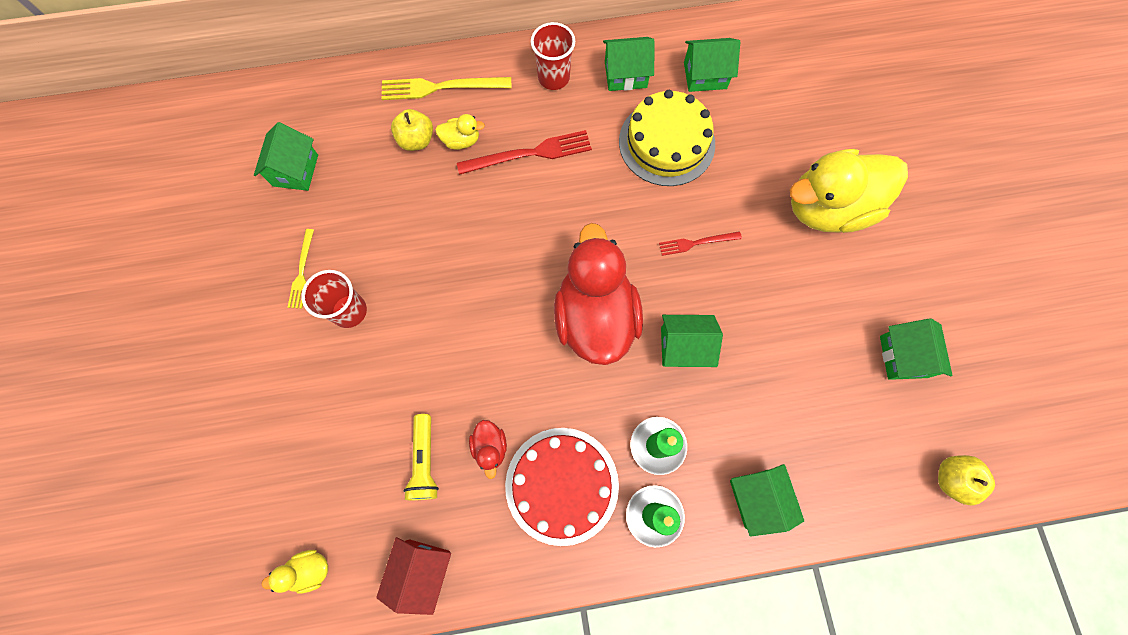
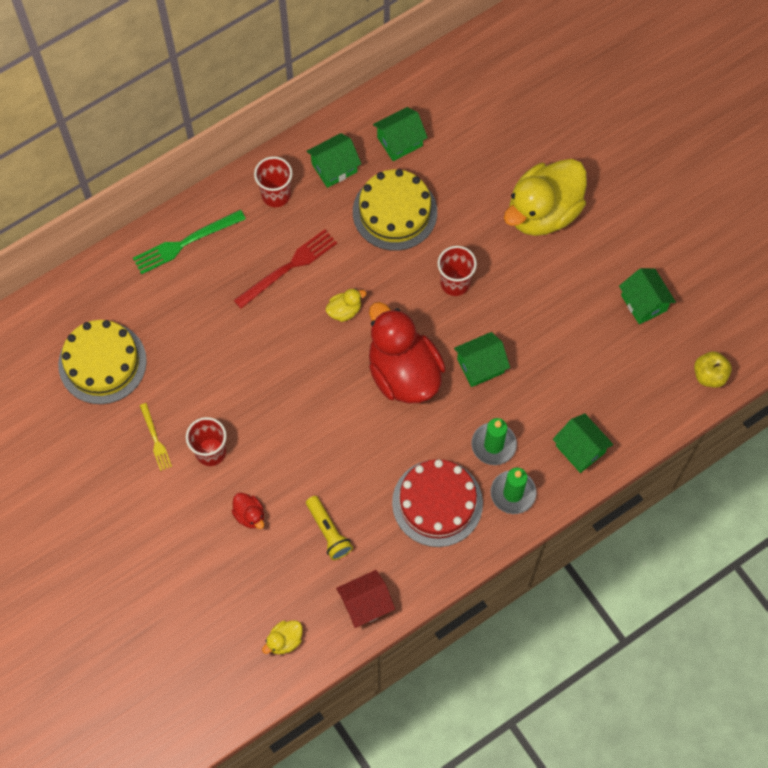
camera: 25 degrees left, 5 degrees down
green house [254,122,318,191] -> yellow cake [58,320,147,404]
red house [376,537,451,615] -> red house turned 75 degrees clockwise [336,570,395,628]
yellow fork [381,77,512,100] -> green fork [133,210,246,274]
yellow apple [391,109,433,151] -> none
yellow duck [435,114,485,150] -> yellow duck moved to [325,288,367,322]
red duck [469,420,507,479] -> red duck moved to [232,492,264,529]
red fork [659,231,742,256] -> red cup [438,246,477,296]

